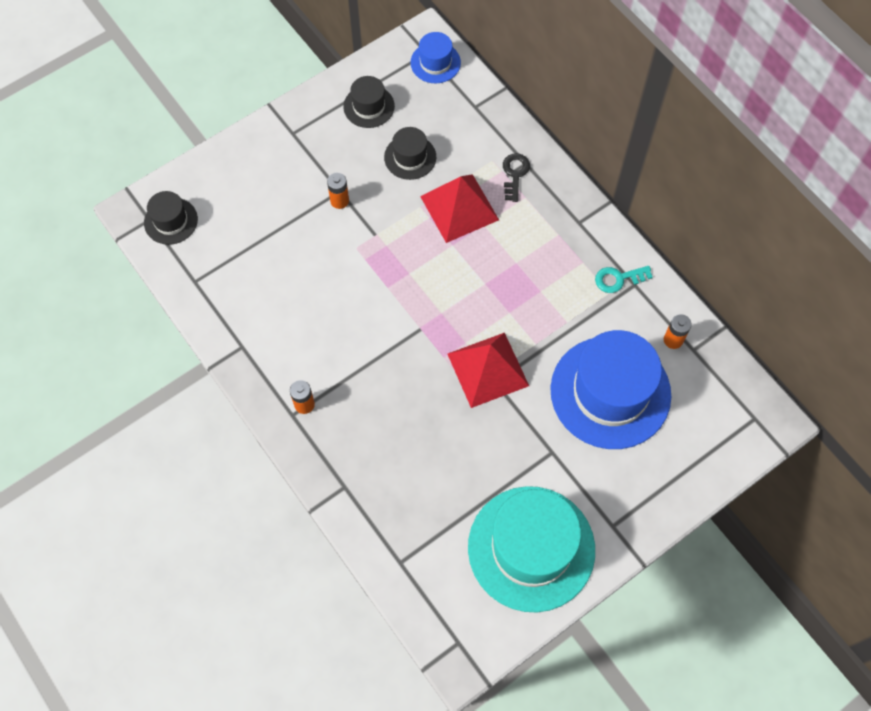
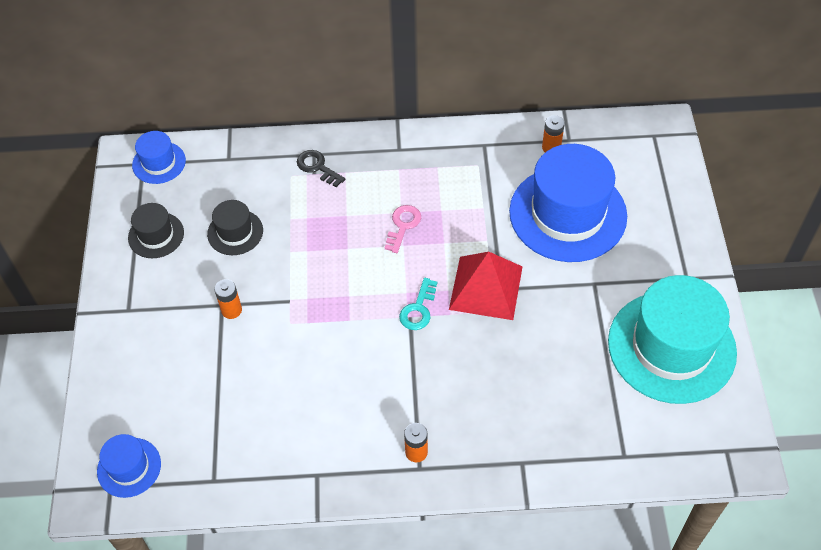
camera: 55 degrees left, 10 degrees down
black hat [144,191,198,245] -> blue hat [97,434,161,498]
red pyramid [420,174,499,243] -> none
turquoise key [595,266,653,293] -> turquoise key moved to [399,278,437,330]
none -> pink key [385,205,421,253]

